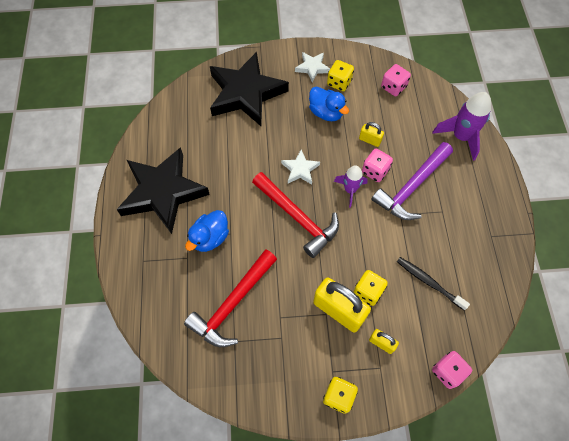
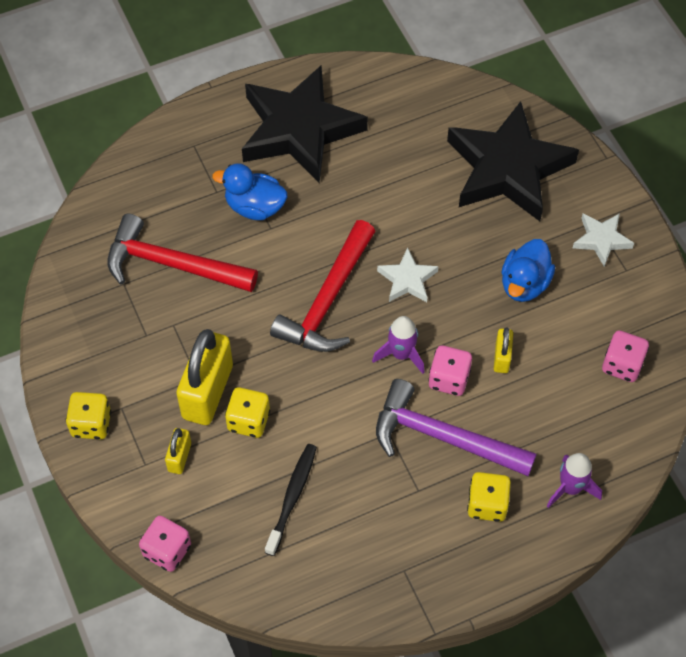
camera: 70 degrees right, 5 degrees down
yellow dice [327,60,354,91] -> yellow dice moved to [467,472,511,522]
purple rocket [432,92,491,161] -> purple rocket [547,453,602,508], size x0.64

